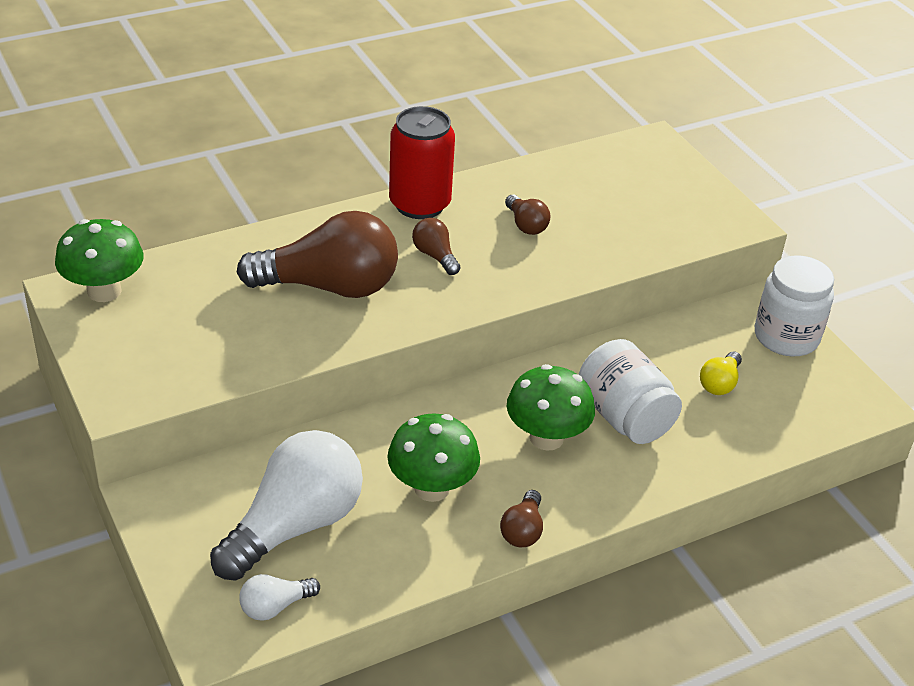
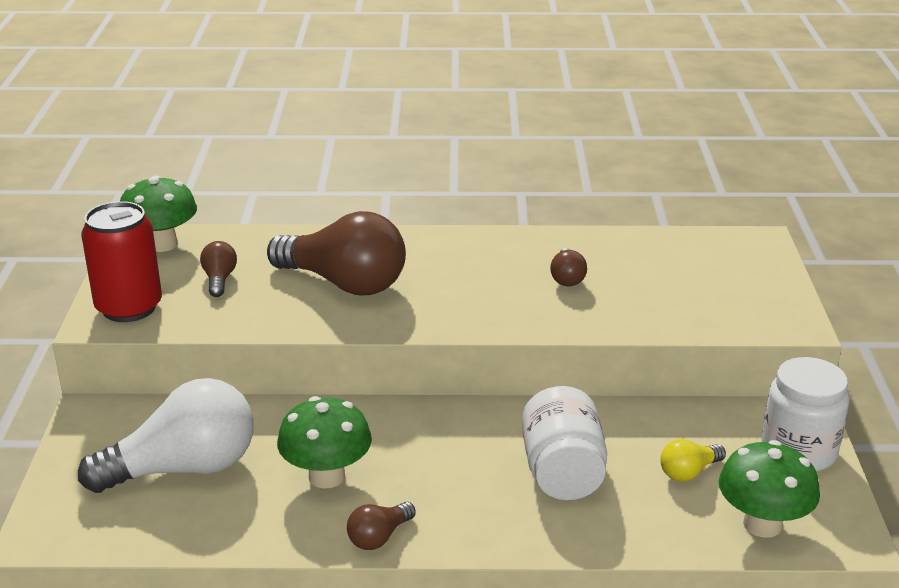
camera: 30 degrees right, 10 degrees down
white light bulb [239,574,320,621] -> none
red can [389,106,455,219] -> red can moved to [81,201,162,322]
brown light bulb [412,218,460,275] -> brown light bulb moved to [200,241,237,297]
green mushroom [507,364,595,451] -> green mushroom moved to [719,440,820,538]

